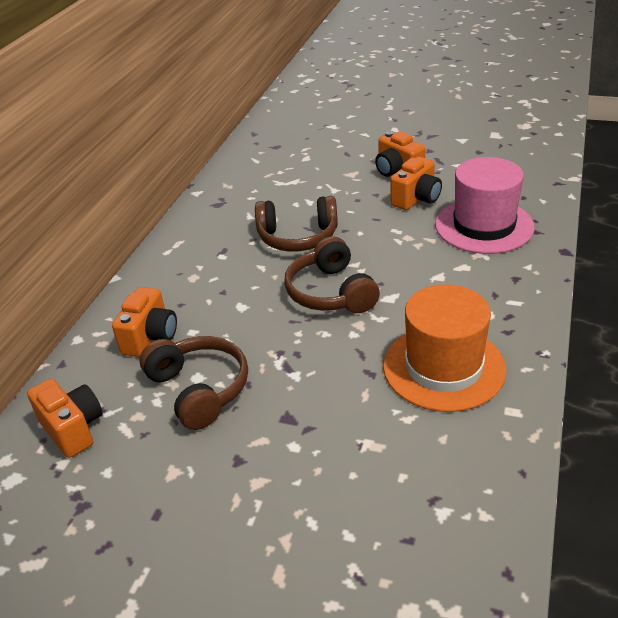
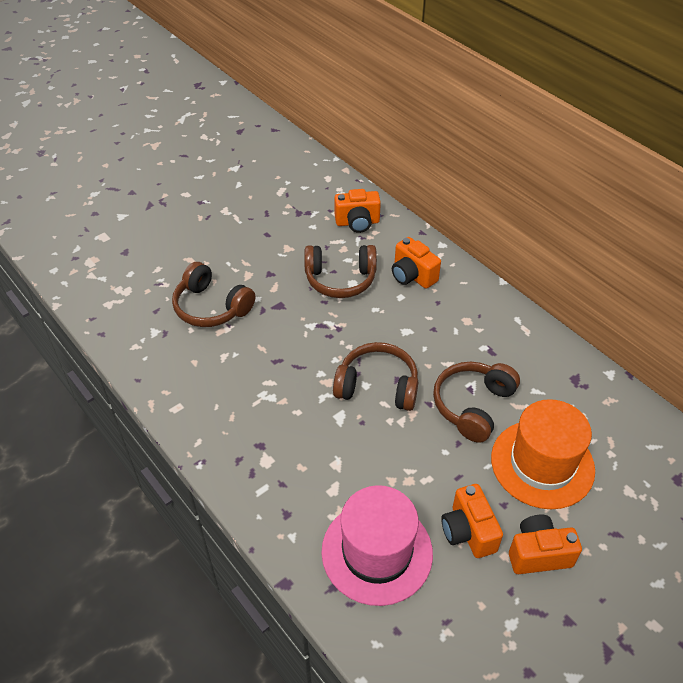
camera: 120 degrees right, 10 degrees up
orange hat [383,284,507,412] -> orange hat moved to [491,399,595,509]
none -> brown headphones [172,262,255,327]

